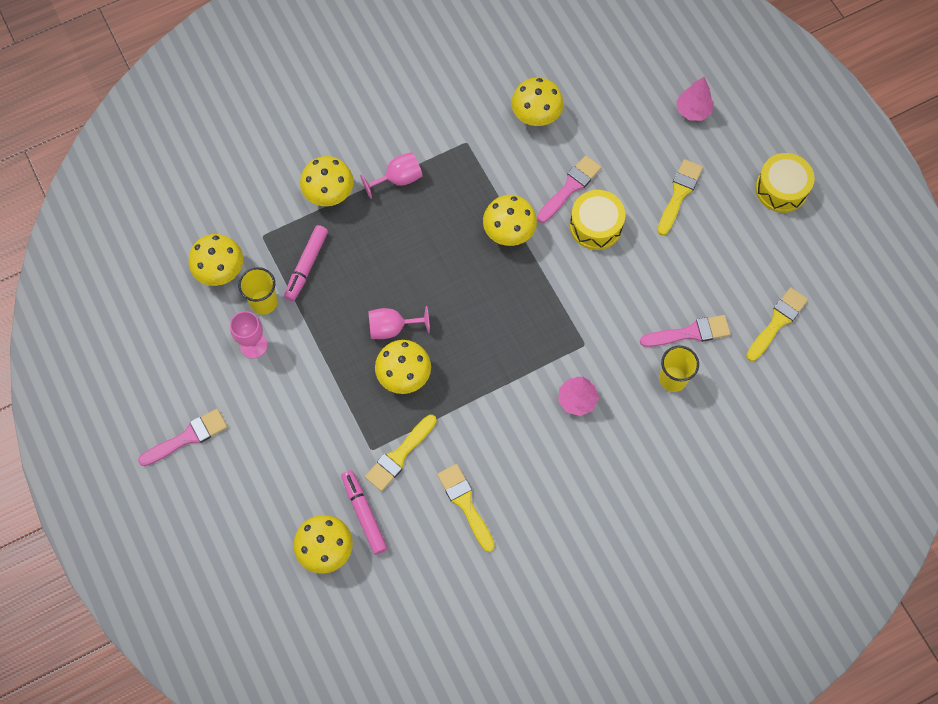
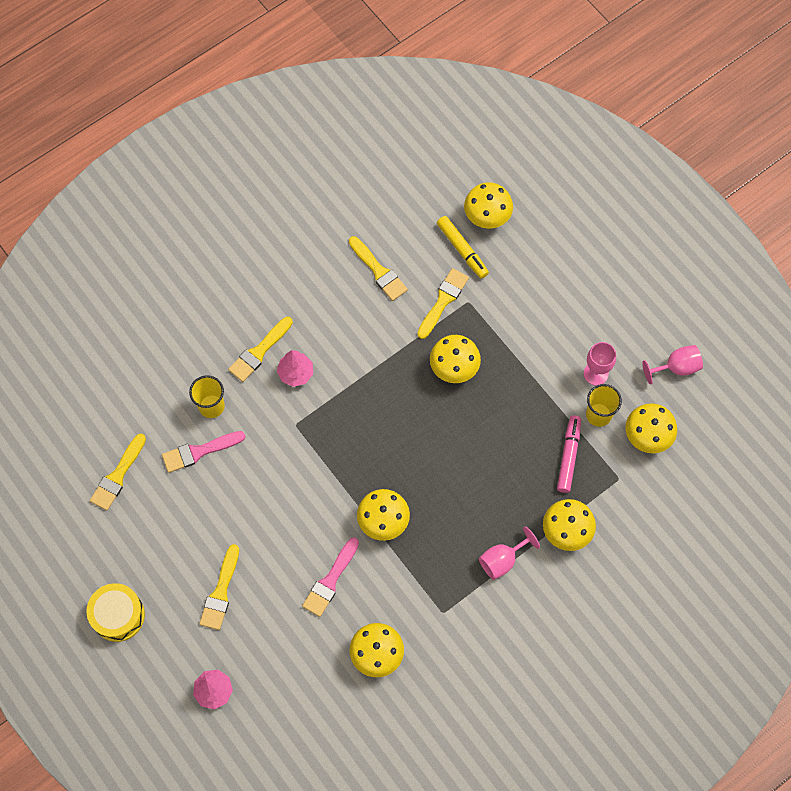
camera: 170 degrees right, 0 degrees up
pink brush [138,409,228,466] -> none
pink marker [341,470,388,555] -> yellow marker [437,216,489,279]
pink goblet [368,306,430,339] -> pink goblet moved to [642,345,703,385]
yellow drum [570,190,625,250] -> none
none -> yellow brush [228,317,293,382]

